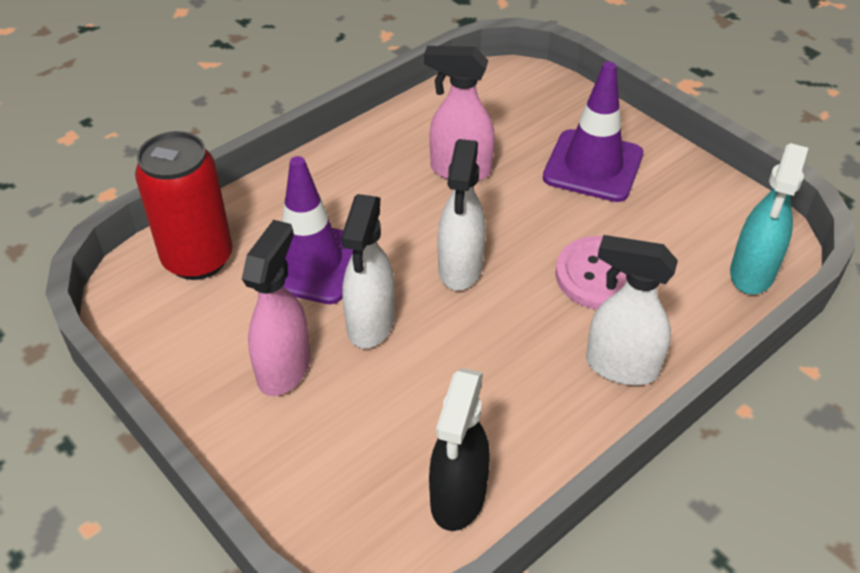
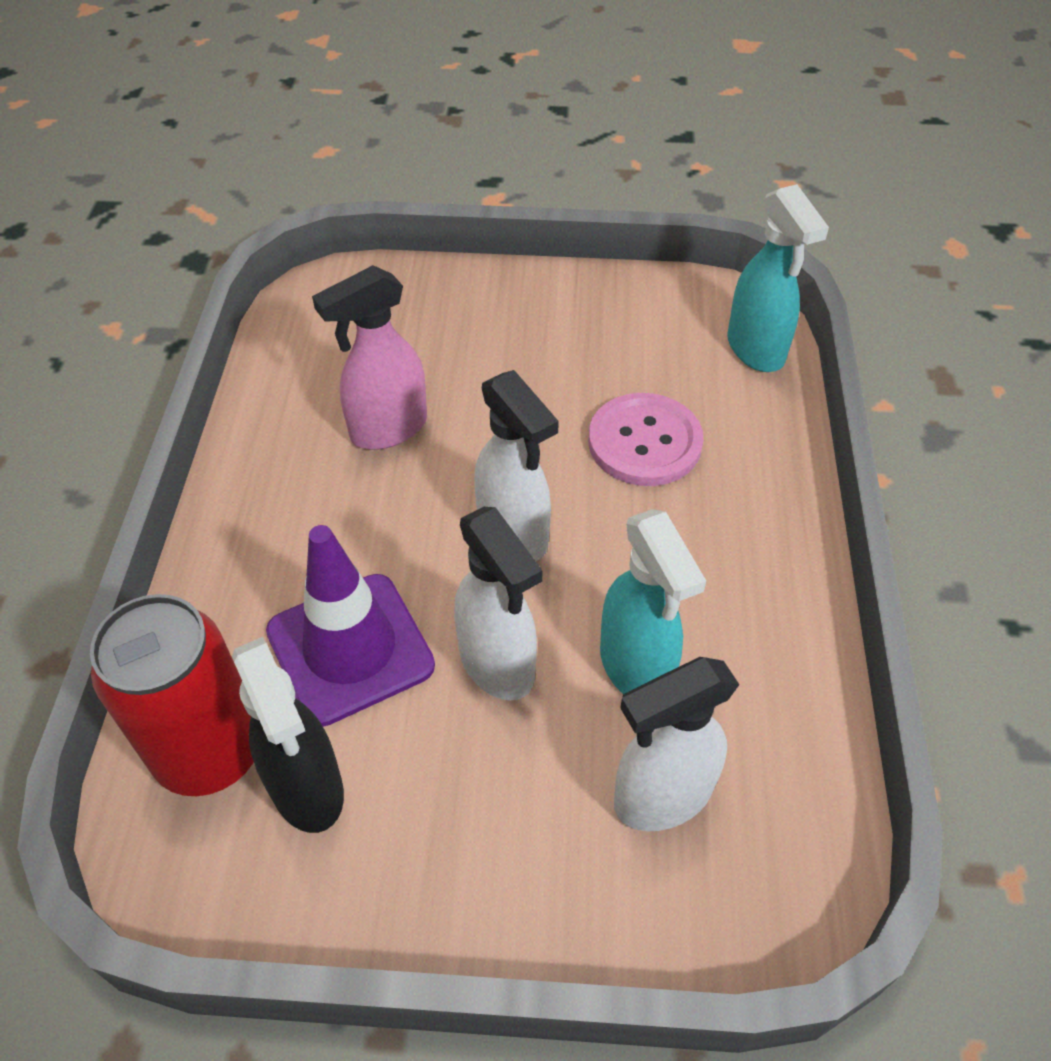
camera: 45 degrees left, 5 degrees up
pink spray bottle [242,220,311,396] -> none
black spray bottle [429,368,490,531] -> black spray bottle moved to [232,637,344,833]
purple traffic cone [543,62,643,202] -> none
white spray bottle [586,235,678,385] -> white spray bottle moved to [614,657,740,831]
none -> turquoise spray bottle [600,509,706,694]

